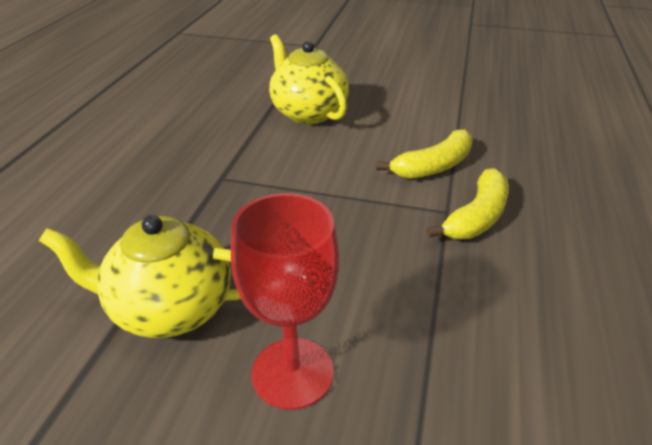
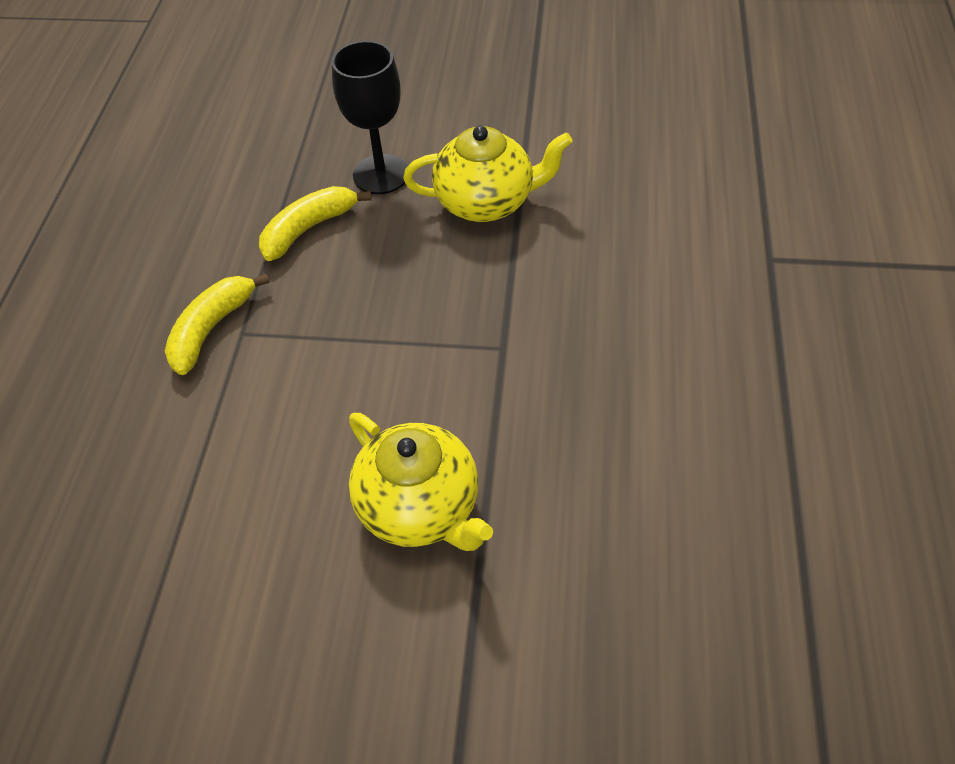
camera: 175 degrees right, 15 degrees up
red goblet [231,193,339,410] -> black goblet [332,41,408,194]
yellow banana [376,129,473,179] -> yellow banana moved to [259,186,372,261]

